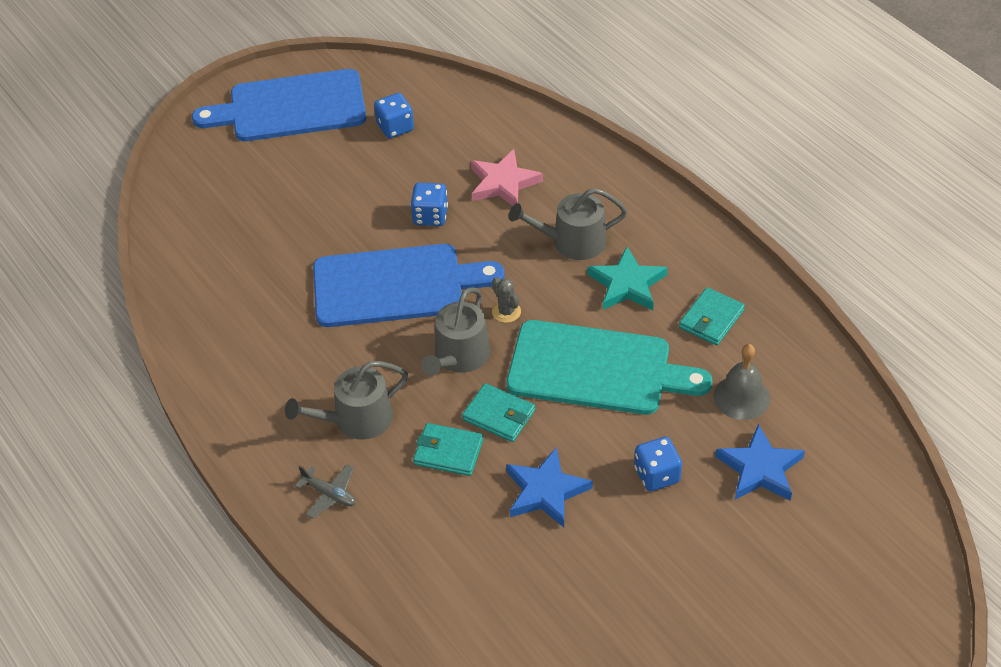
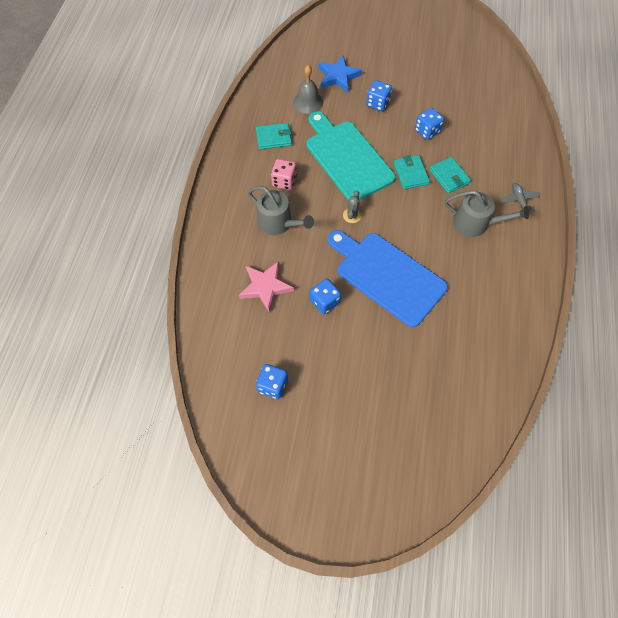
camera: 135 degrees left, 15 degrees up
blue cutting board [192,69,366,141] -> none
grey watering can [421,287,490,376] -> none
blue star [506,447,593,527] -> blue dice [415,108,444,140]
turquoise star [587,246,668,310] -> pink dice [271,159,297,190]

